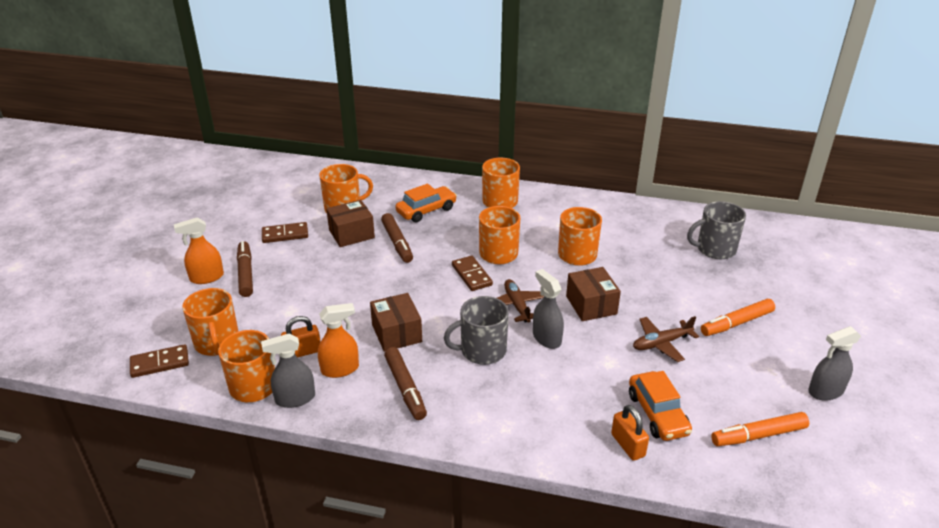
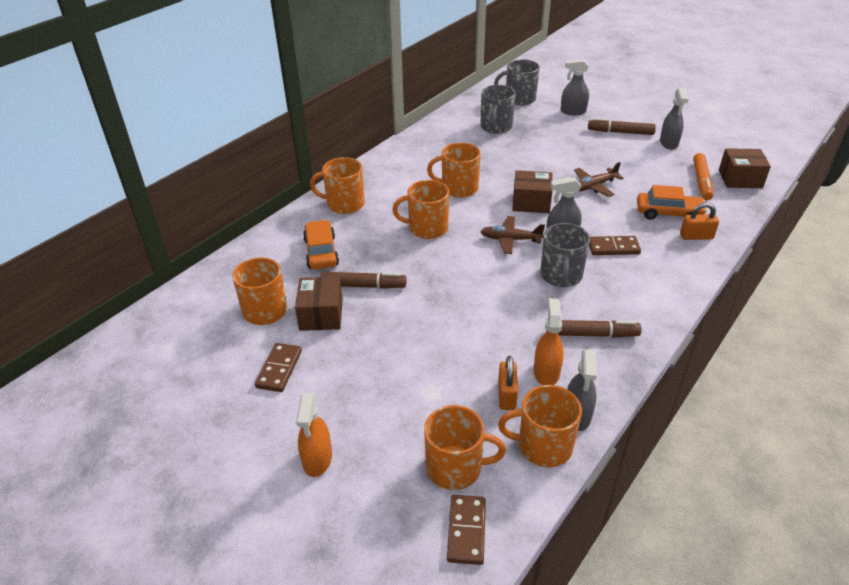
camera: 65 degrees left, 5 degrees up
brown marker [237,241,253,297] -> brown marker moved to [588,118,656,135]
brown box [370,293,422,352] -> brown box moved to [719,148,771,188]
brown domino [452,256,493,291] -> brown domino moved to [589,236,641,255]
brown plane [633,316,699,362] -> brown plane turned 60 degrees clockwise [574,162,624,197]
orange marker [701,299,775,336] -> none
none -> grey mug [494,59,540,106]
none -> grey spray bottle [561,59,589,115]

